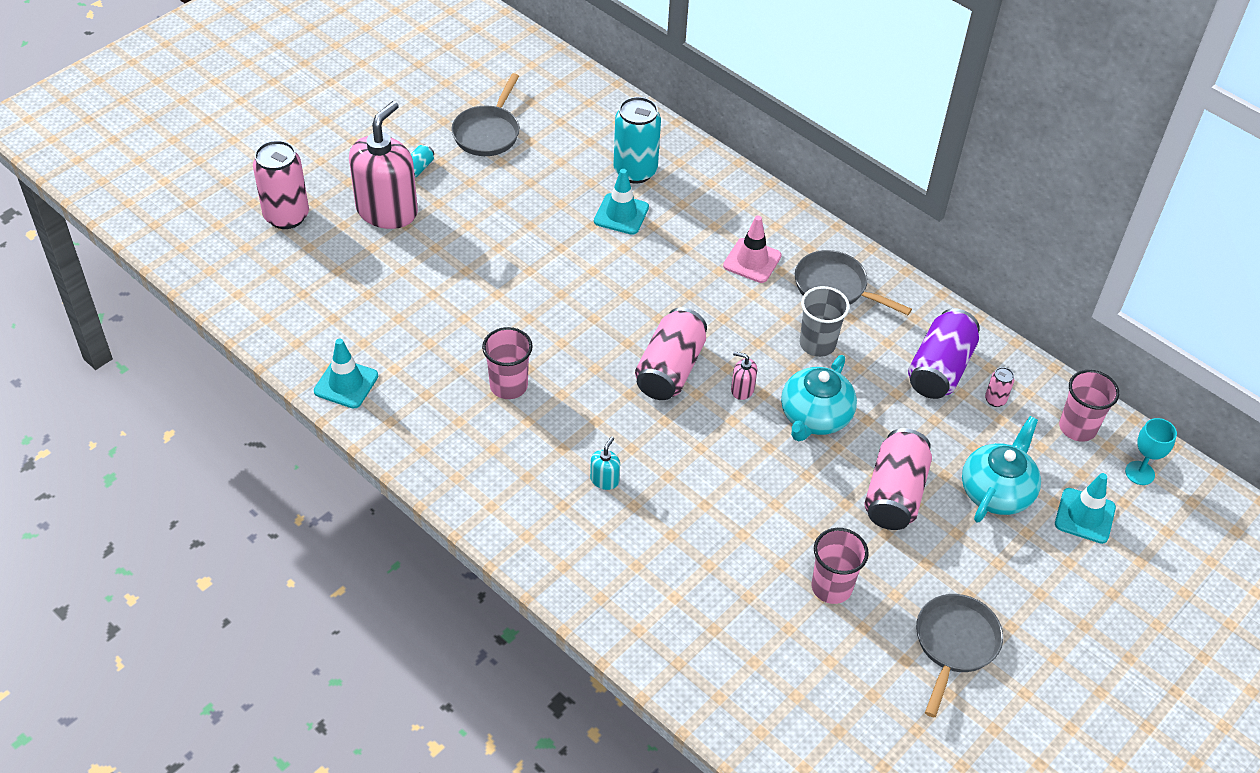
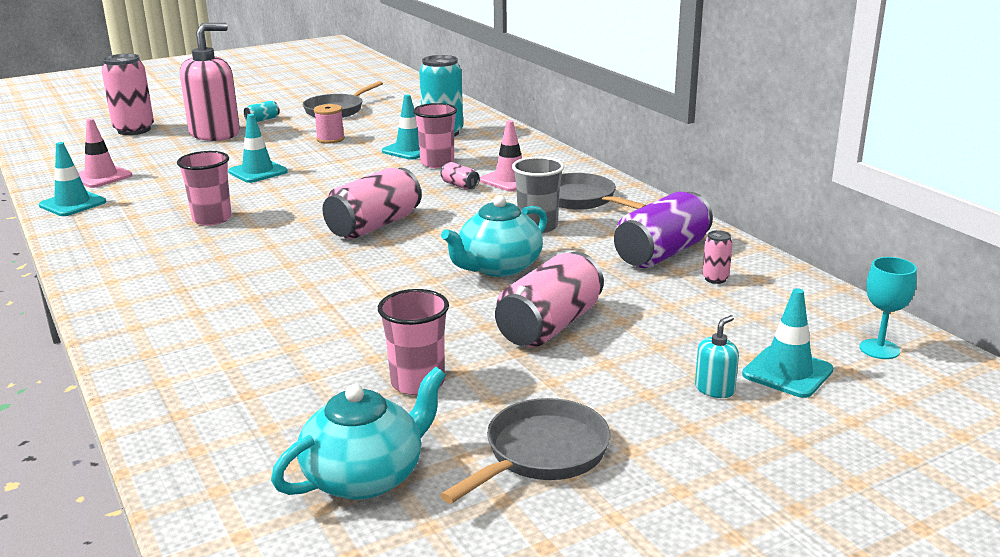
camera: 20 degrees right, 25 degrees down
turquoise soap dispenser [590,436,620,490] -> turquoise soap dispenser moved to [695,315,739,398]
pink soap dispenser [731,352,757,400] -> none
turquoise teapot [962,416,1041,523] -> turquoise teapot moved to [271,367,446,500]
pink cup [1059,370,1119,442] -> pink cup moved to [413,103,457,168]
none -> pink traffic cone [78,118,132,188]
none -> turquoise traffic cone [228,114,288,183]
none -> pink spool [314,104,345,144]
none -> pink can [440,162,480,190]

